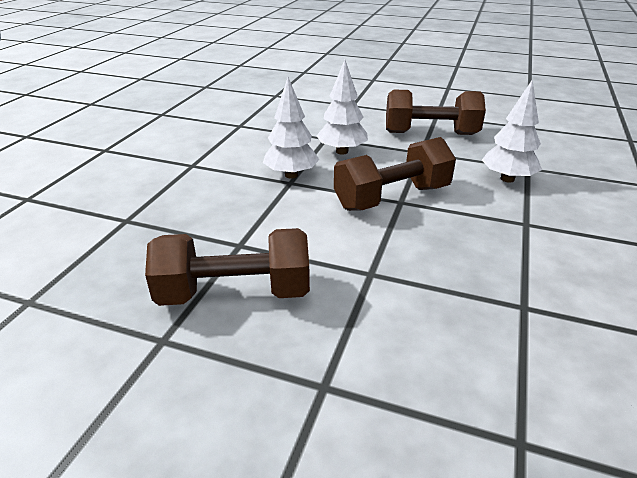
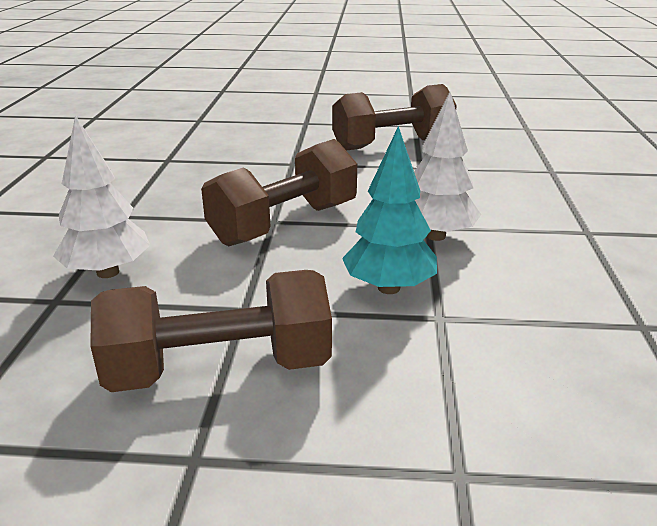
camera: 165 degrees right, 5 degrees down
white tree [317,60,368,155] -> turquoise tree [342,126,437,294]

